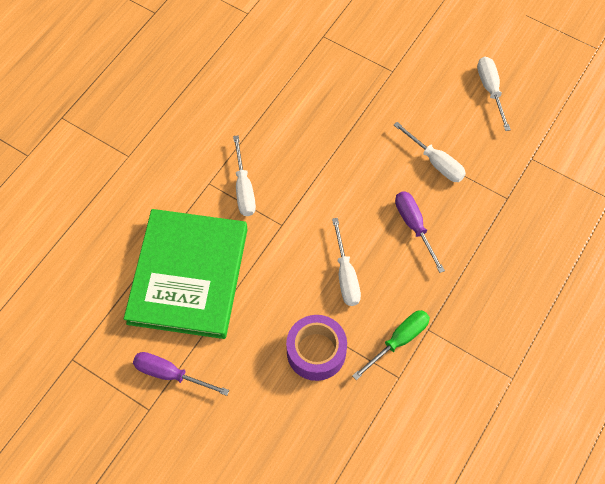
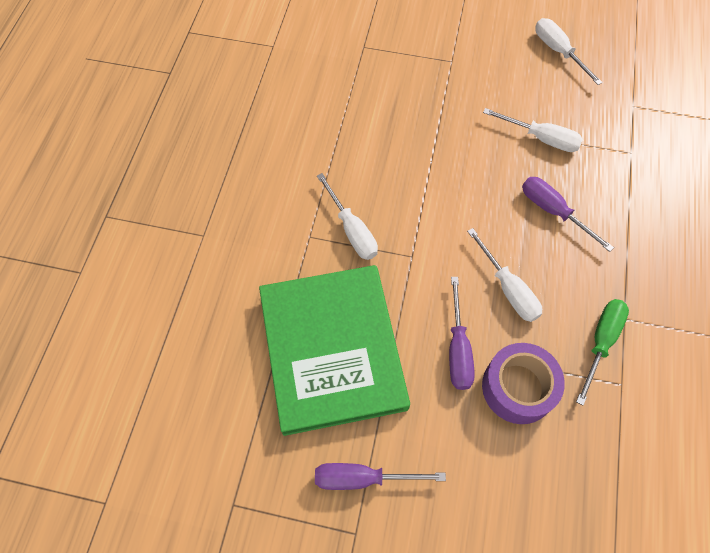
camera: 20 degrees left, 0 degrees up
none -> purple screwdriver [449,277,475,390]

